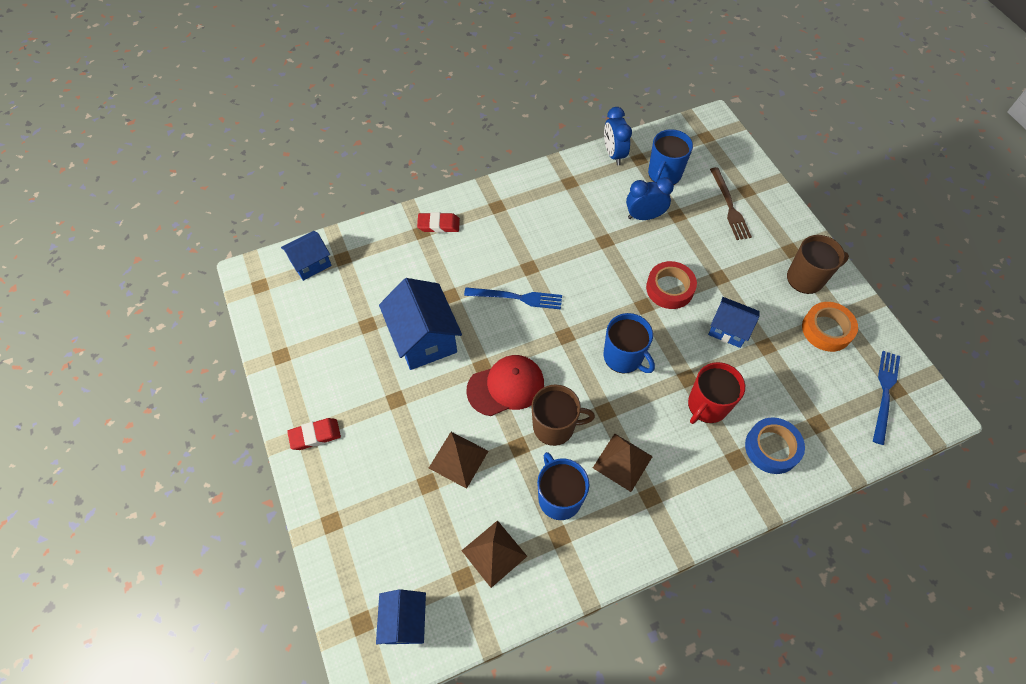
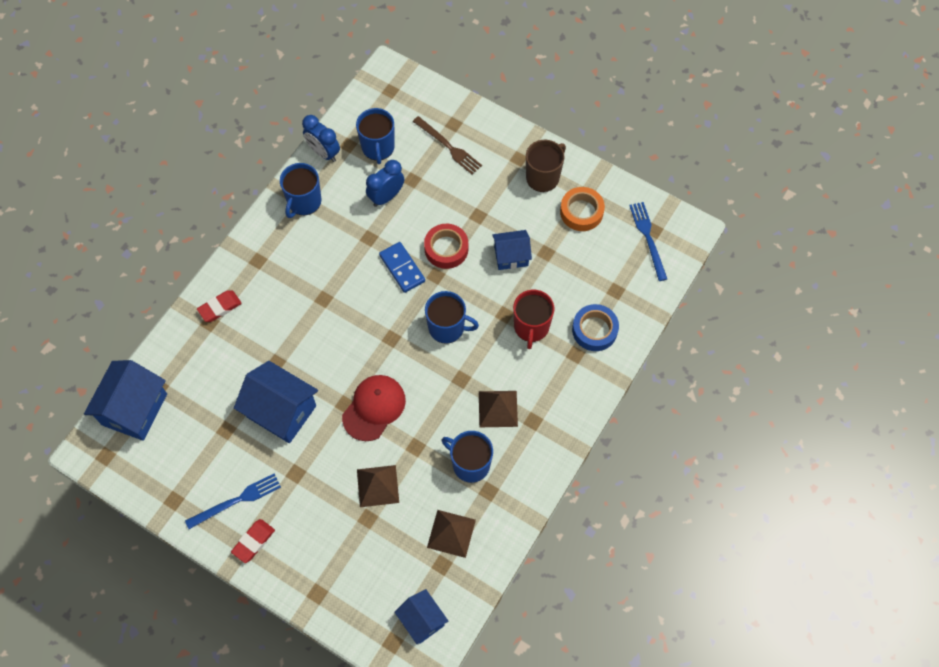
camera: 35 degrees left, 5 degrees up
blue house [281,231,332,281] -> blue house [84,360,167,441], size x1.66
blue fork [464,287,562,310] -> blue fork moved to [185,473,281,529]
brown mug [532,384,595,446] -> none
none -> blue mug [280,163,322,218]
none -> blue domino [379,242,425,293]

